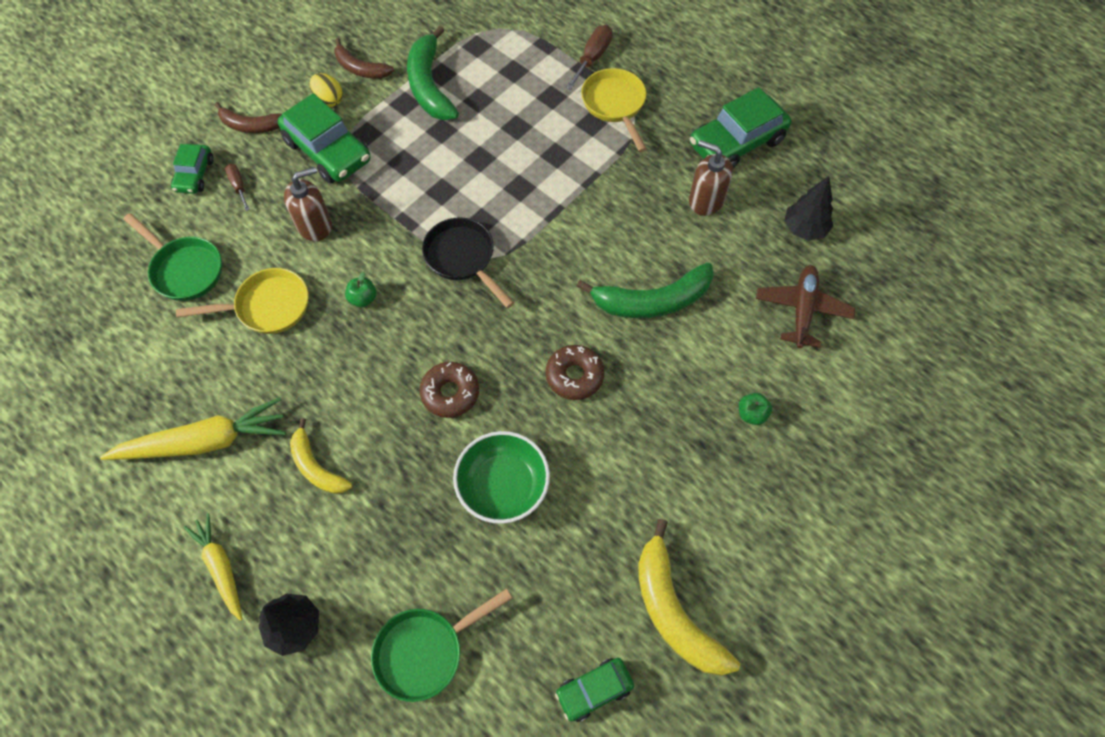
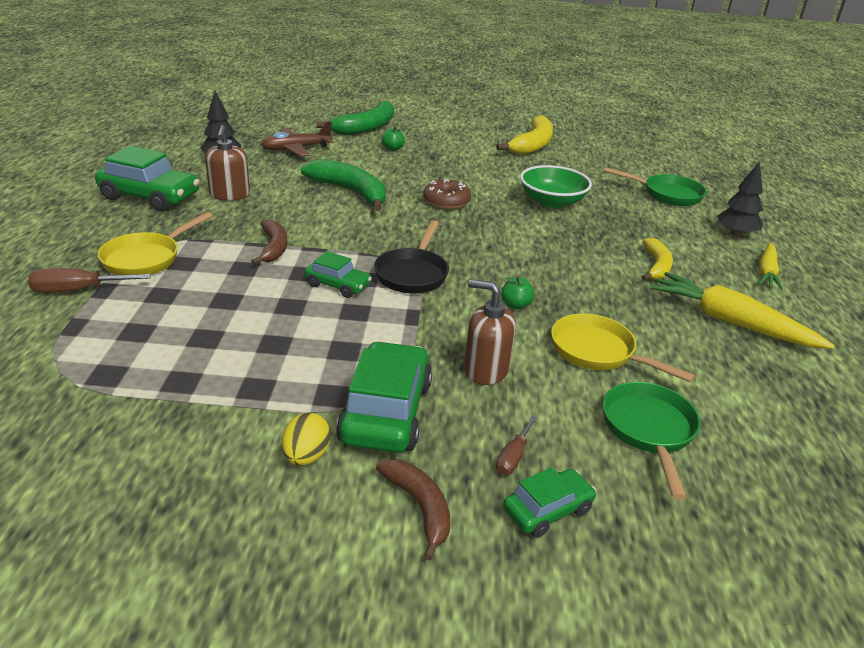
camera: 130 degrees left, 30 degrees down
brown banana [334,38,394,79] -> brown banana moved to [251,220,287,265]
green banana [407,26,459,120] -> green banana moved to [316,101,394,135]
brown donut [420,362,479,418] -> none
green car [555,658,634,722] -> green car moved to [305,251,372,298]

